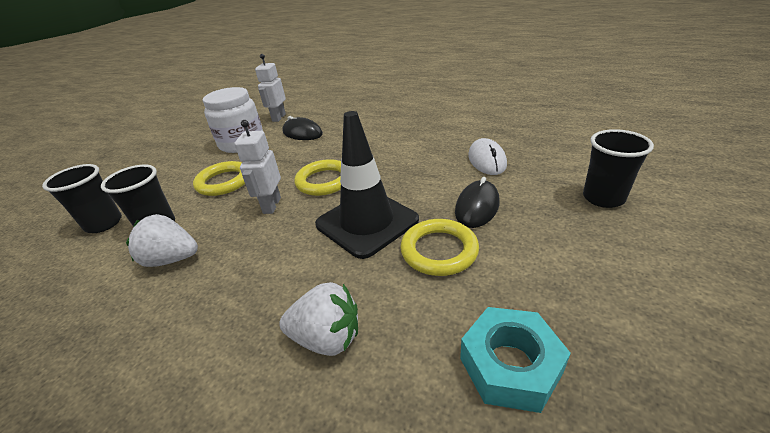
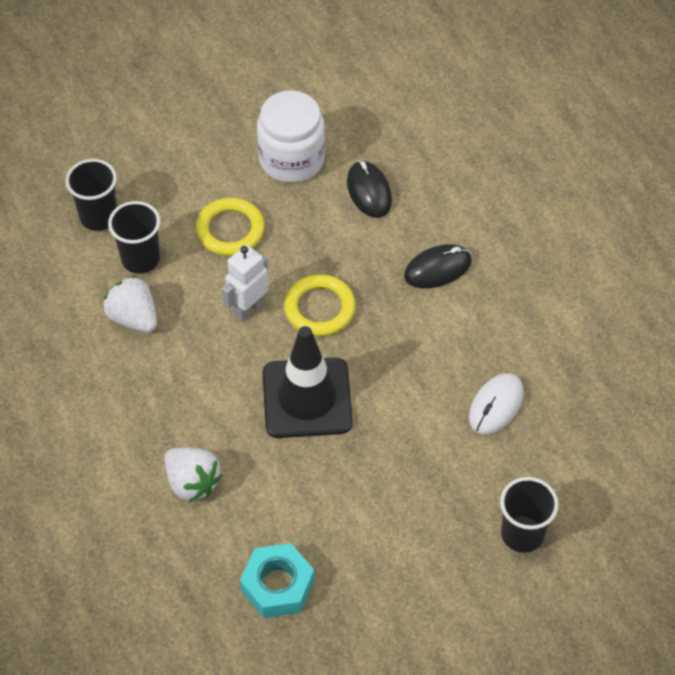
camera: 35 degrees right, 20 degrees up
white robot [255,54,286,122] -> none
yellow ring [400,219,479,276] -> none
black mouse [455,177,500,228] -> black mouse moved to [404,244,472,288]

